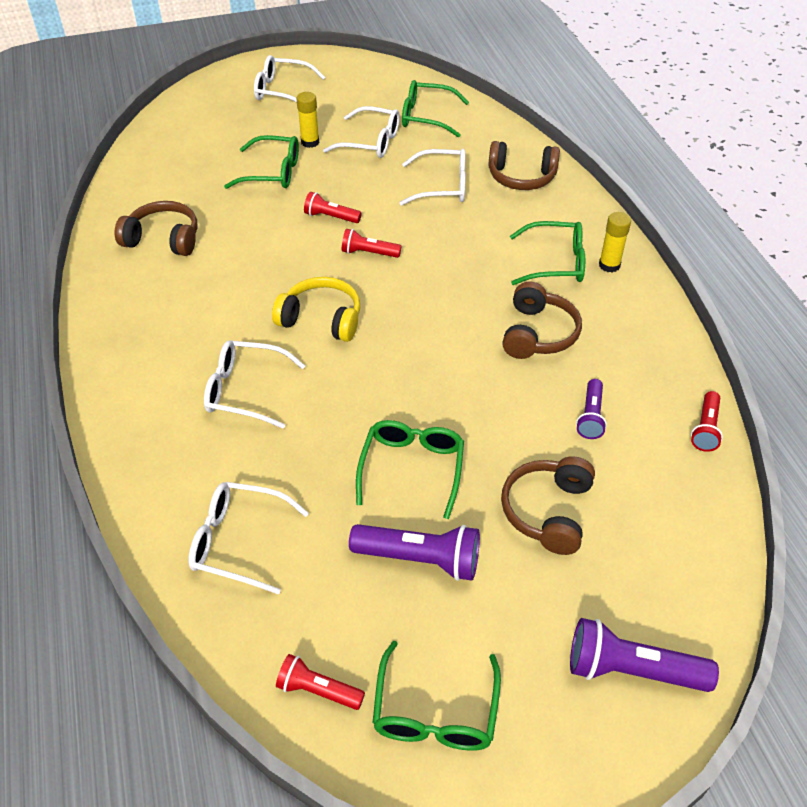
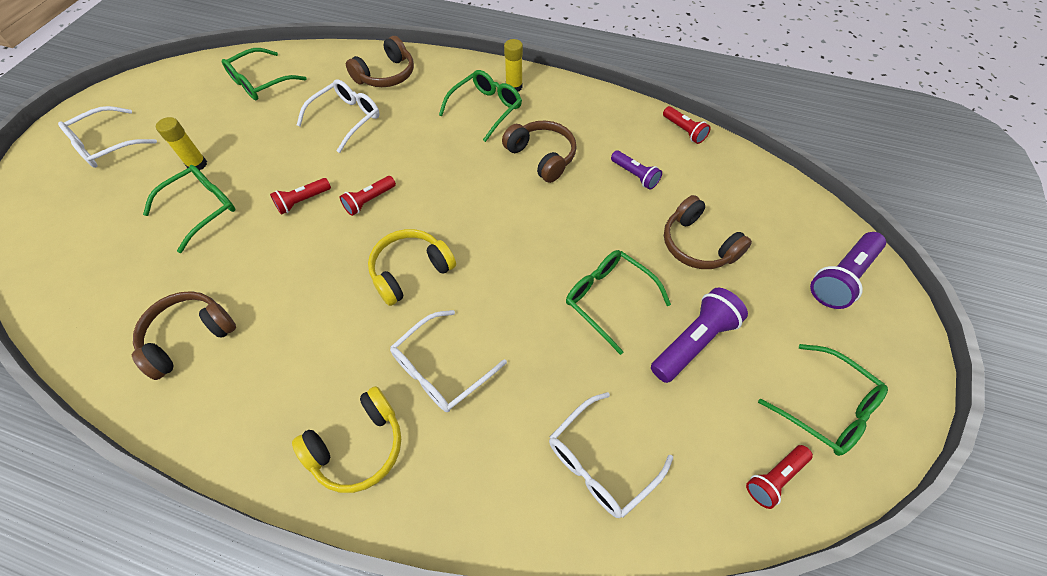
camera: 55 degrees left, 10 degrees up
white glasses [323,106,400,158] -> none
none -> yellow headphones [292,386,401,493]

